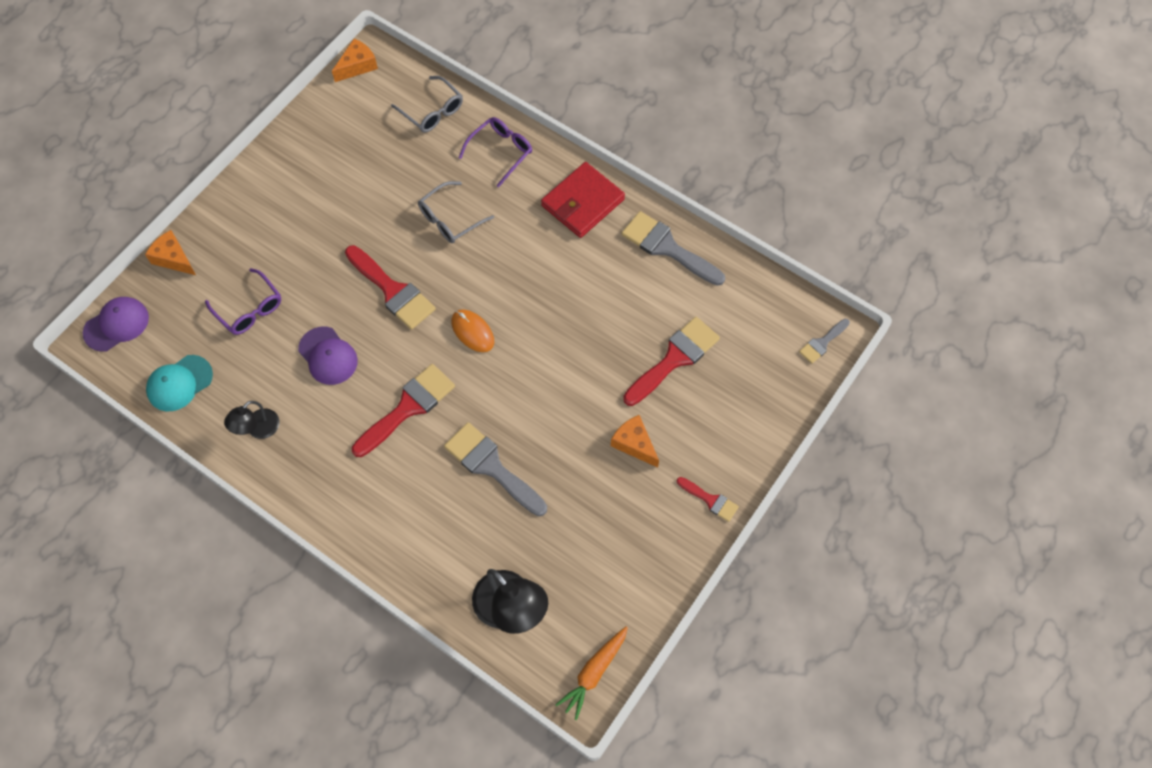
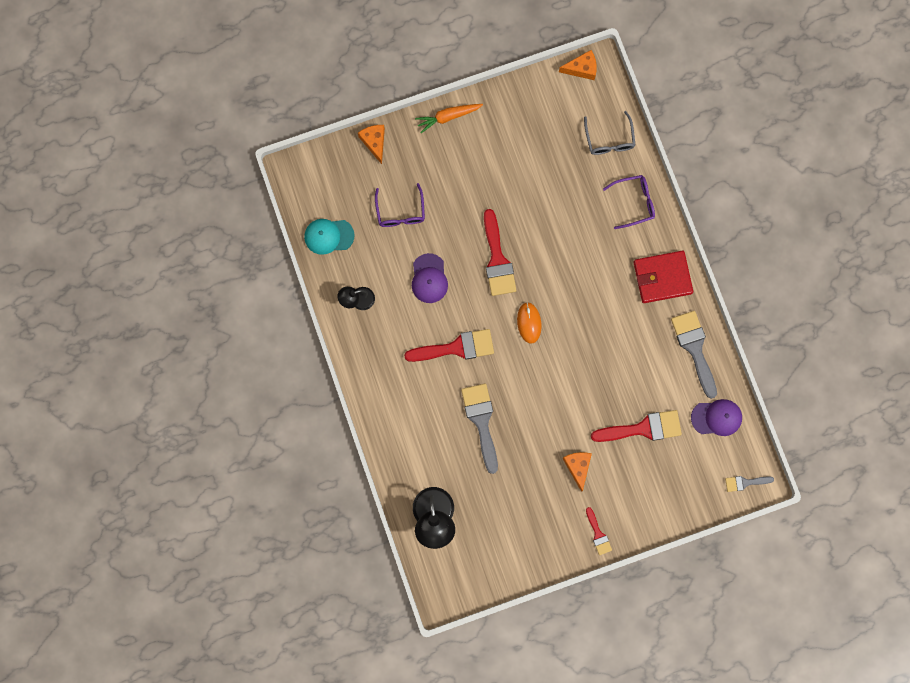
camera: 35 degrees right, 15 degrees up
purple cap [83,297,149,352] -> purple cap moved to [691,399,742,436]
grey glasses [418,181,494,243] -> none
orange carrot [555,626,628,720] -> orange carrot moved to [415,104,483,133]

